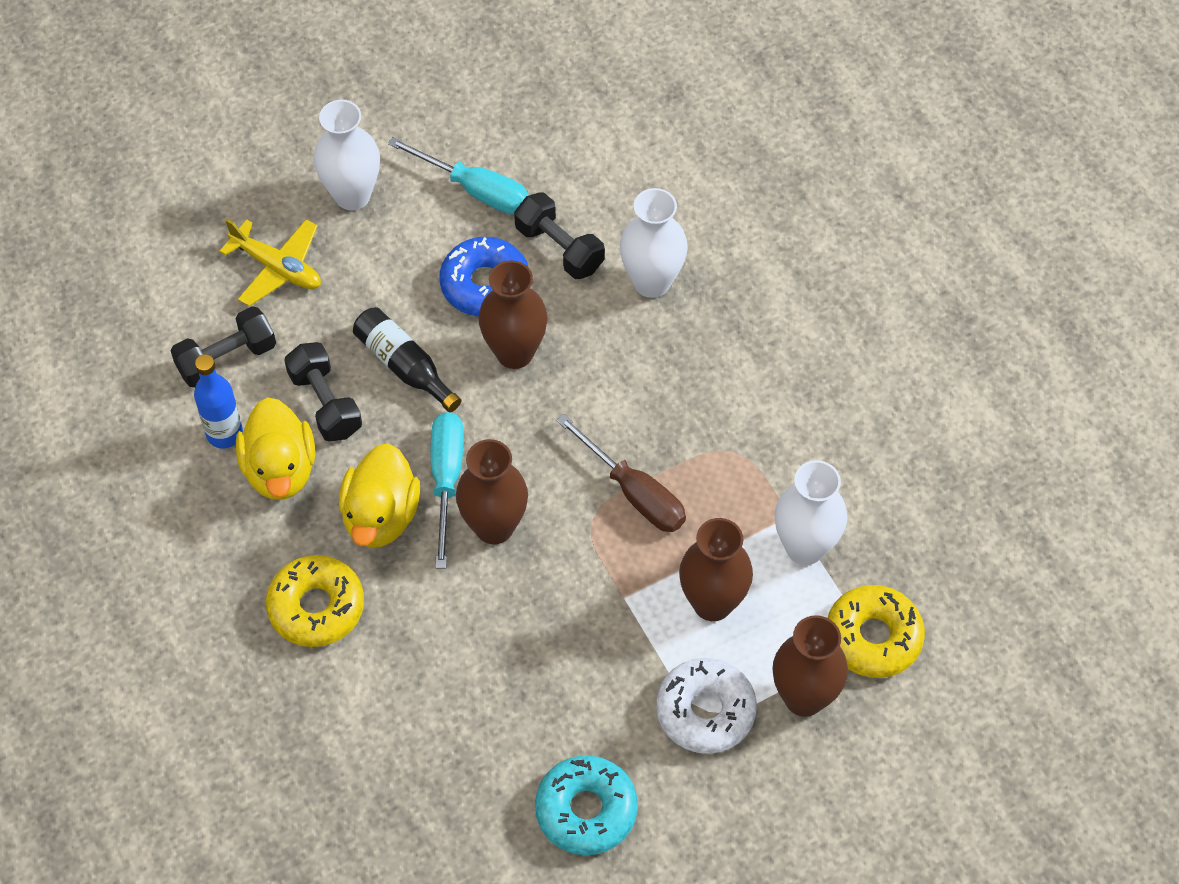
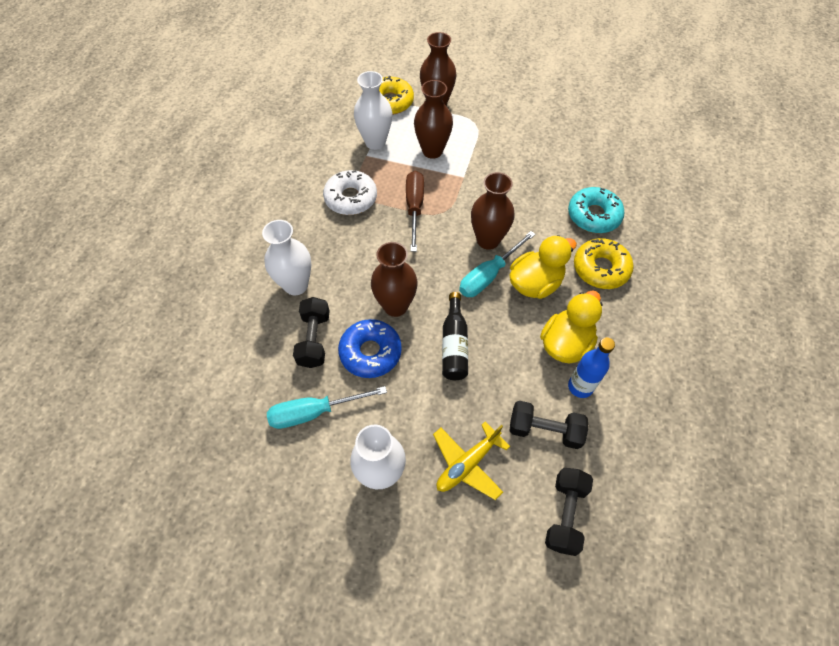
camera: 135 degrees left, 0 degrees up
yellow plane [219,219,321,306] -> yellow plane turned 120 degrees counterclockwise [433,422,510,500]
black dumbbell [284,342,362,442] -> black dumbbell moved to [545,468,593,556]
turquoise screwdriver [388,137,529,214] -> turquoise screwdriver turned 90 degrees counterclockwise [267,386,387,429]
turquoise donut [535,755,638,855] -> turquoise donut moved to [568,187,625,233]
white donut [656,658,757,754] -> white donut moved to [323,170,377,215]

